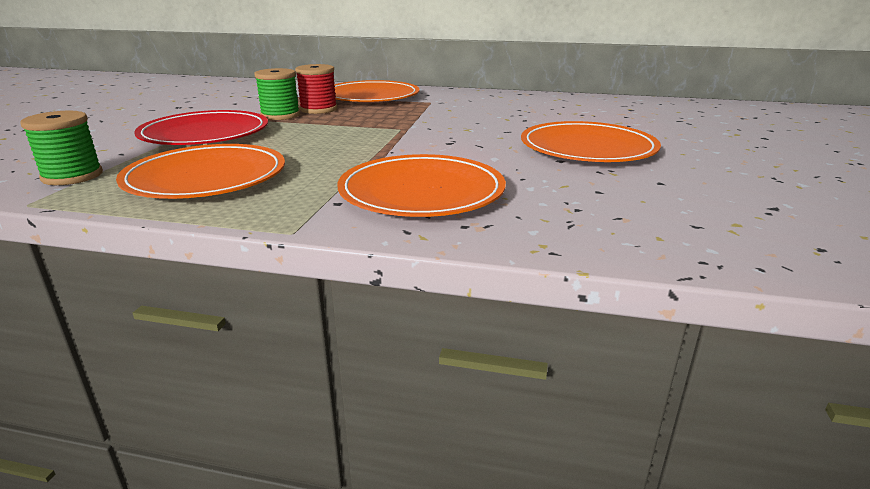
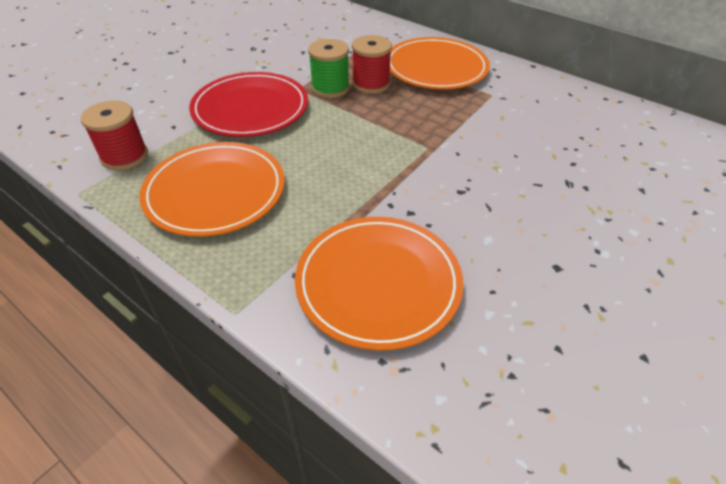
camera: 25 degrees right, 20 degrees up
green spool [20,111,103,185] -> red spool [81,100,148,170]
orange plate [521,121,661,162] -> none

